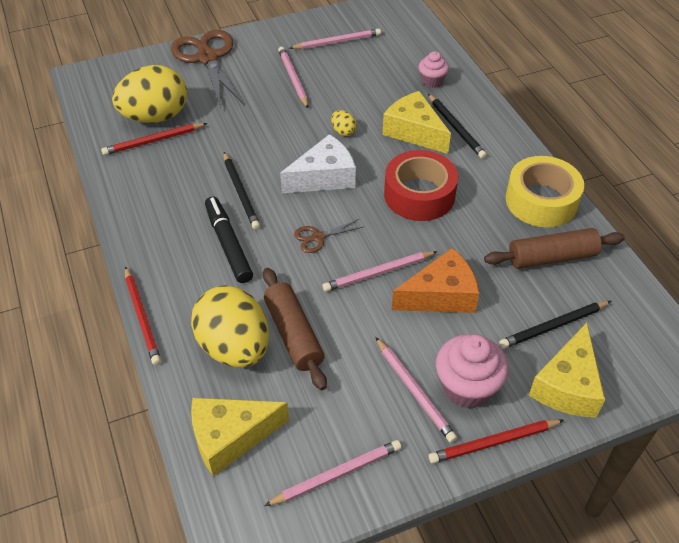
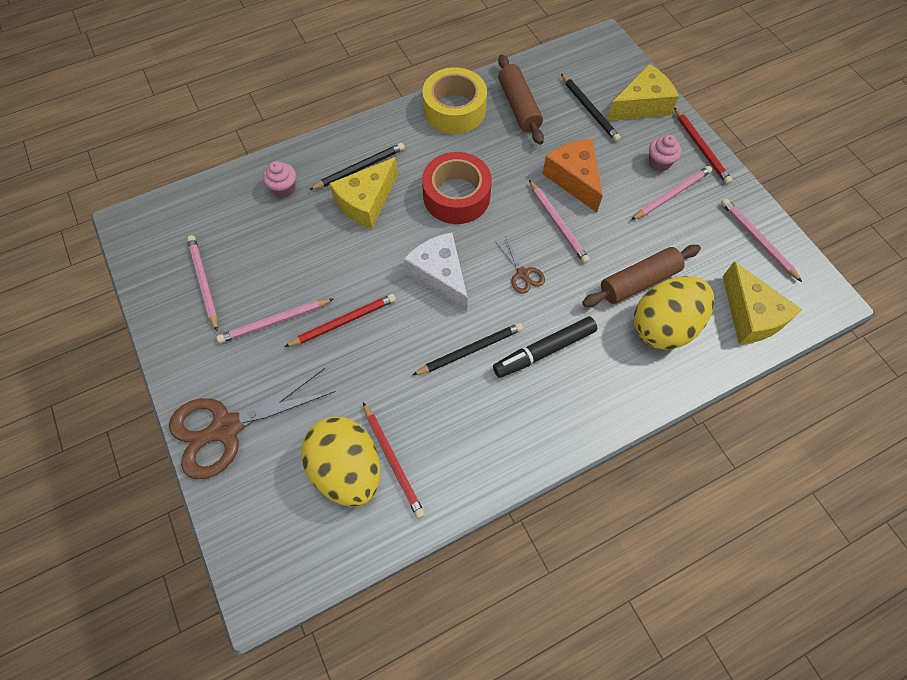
camera: 95 degrees left, 15 degrees up
red pencil [125,266,161,365] -> red pencil moved to [284,294,396,347]
yellow egg [331,110,357,136] -> none
pink cupcake [436,334,509,409] -> pink cupcake [649,135,681,171], size x0.59
yellow cheese [529,323,605,418] -> yellow cheese turned 45 degrees counterclockwise [607,64,679,121]

